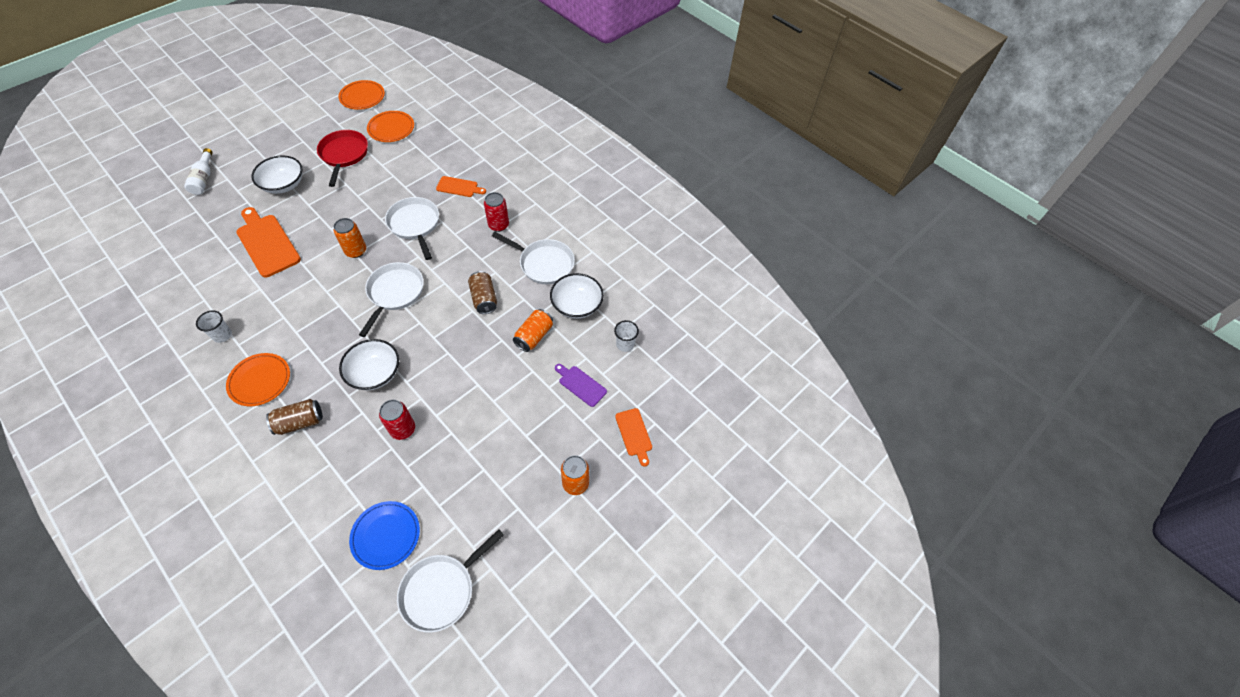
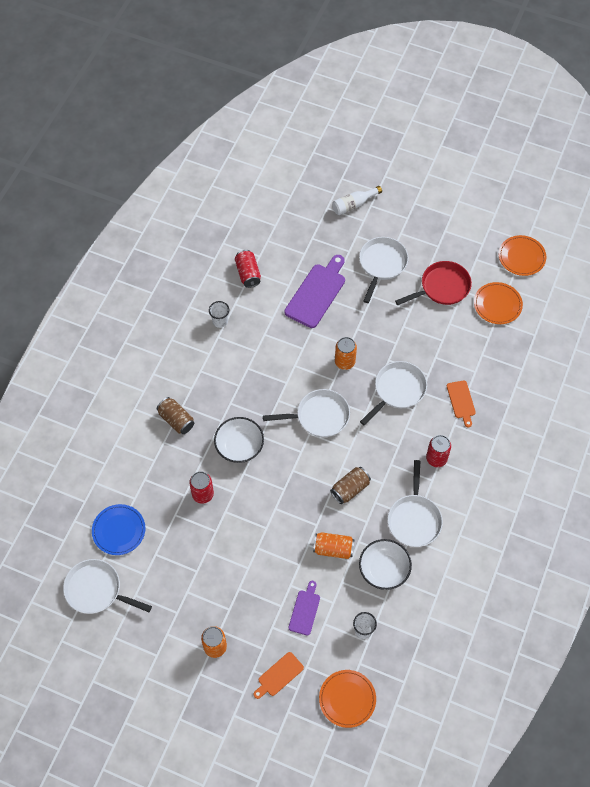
camera: 70 degrees right, 5 degrees up
orange plate [226,353,290,406] -> orange plate moved to [319,670,376,728]
orange cutting board [236,207,301,277] -> purple cutting board [284,255,345,328]
white bowl [252,156,302,194] -> white pan [359,237,408,303]
none -> red can [235,250,261,288]

